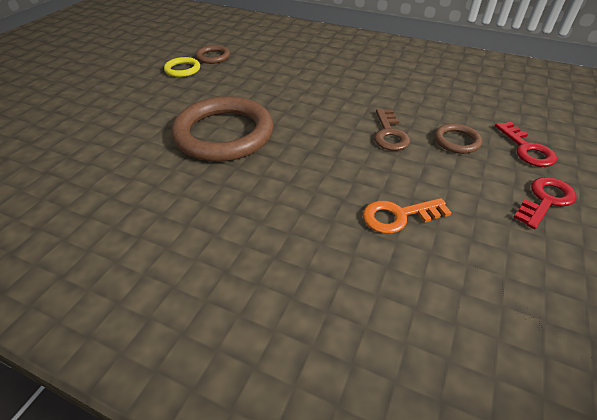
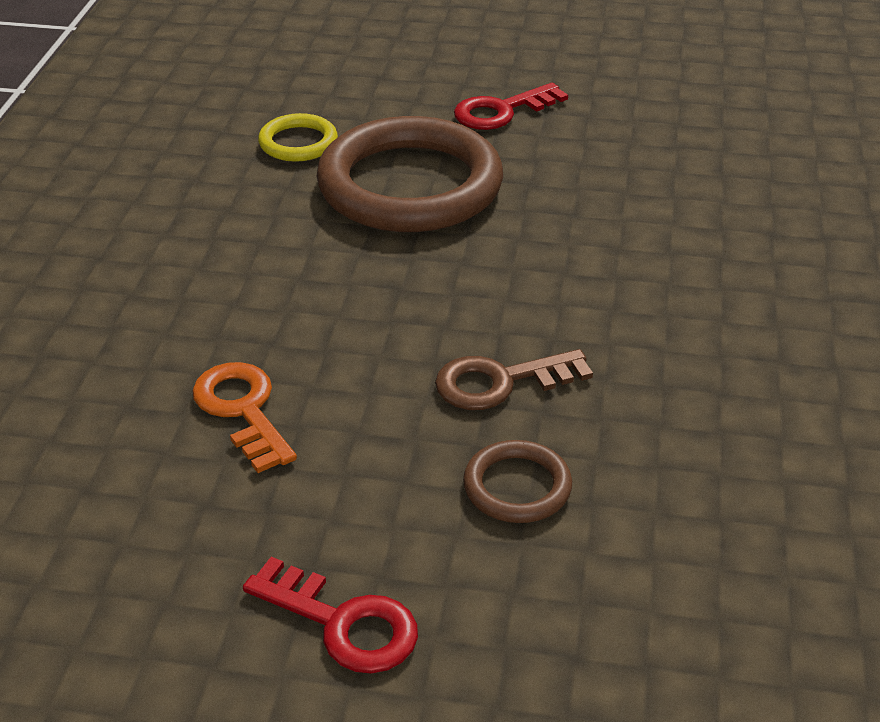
camera: 75 degrees right, 5 degrees down
yellow ring [164,57,200,77] -> yellow ring moved to [258,113,338,162]
brown ring [196,45,230,64] -> none
red key [495,122,557,167] -> red key moved to [454,83,568,130]

